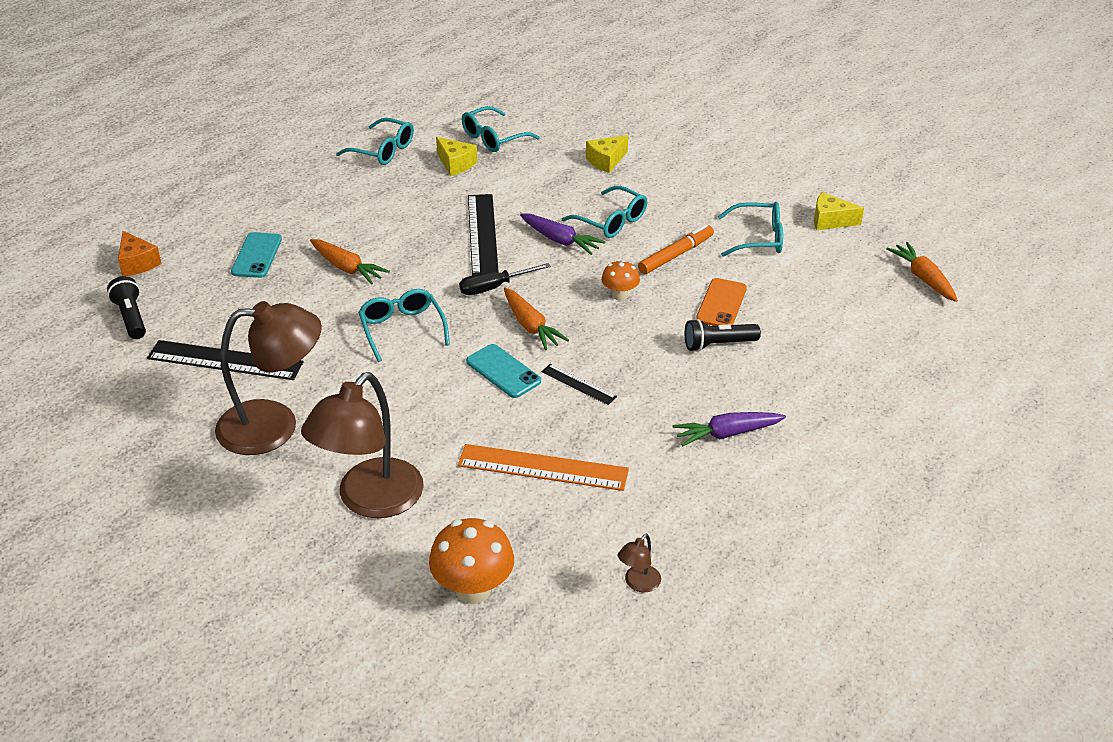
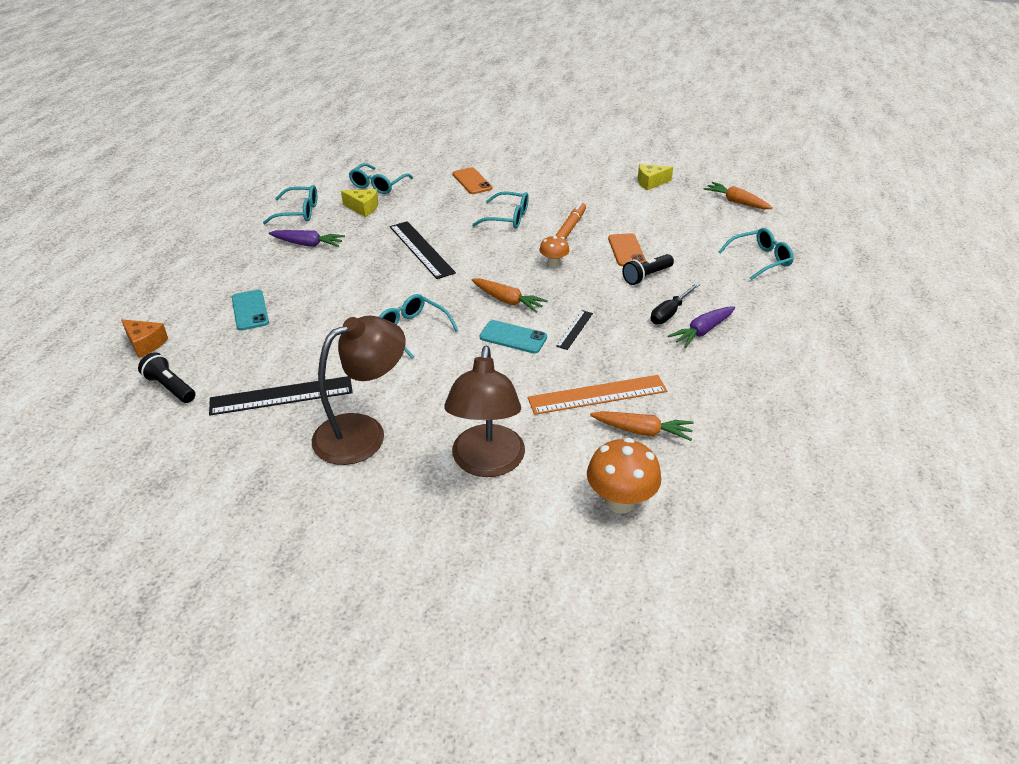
camera: 25 degrees left, 0 degrees up
orange carrot [310,239,390,285] -> orange carrot moved to [590,411,694,441]
black screwdriver [459,263,551,295] -> black screwdriver moved to [651,283,700,324]
purple carrot [520,214,605,255] -> purple carrot moved to [269,230,345,247]
black ruler [541,364,617,405] -> black ruler turned 75 degrees counterclockwise [556,310,593,350]
yellow cheese [586,135,628,173] -> orange phone [453,167,492,194]
brown lamp [618,534,661,592] -> none
turquoise glasses [718,202,783,257] -> turquoise glasses moved to [719,228,794,280]

